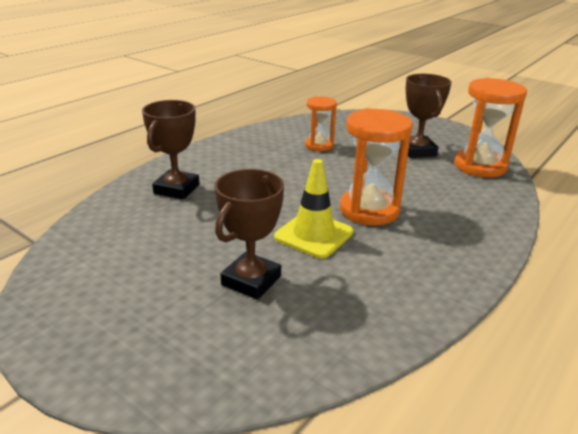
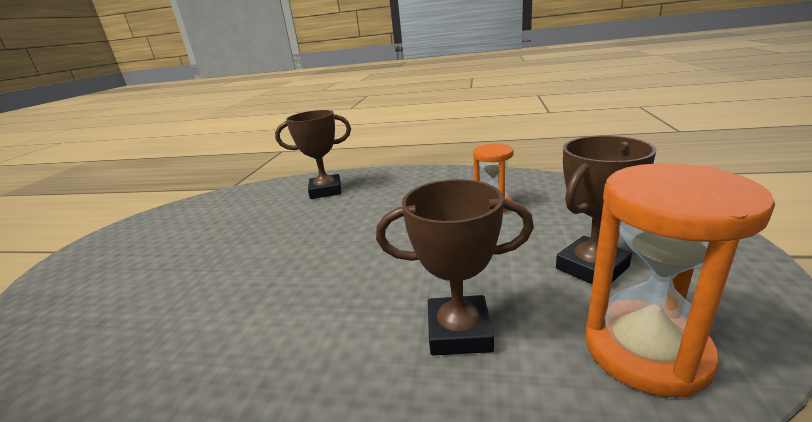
camera: 65 degrees right, 5 degrees down
brown trophy [214,169,284,300] -> brown trophy moved to [376,179,534,355]
yellow traffic cone [274,159,353,258] -> none
orange hourglass [340,108,413,225] -> none

